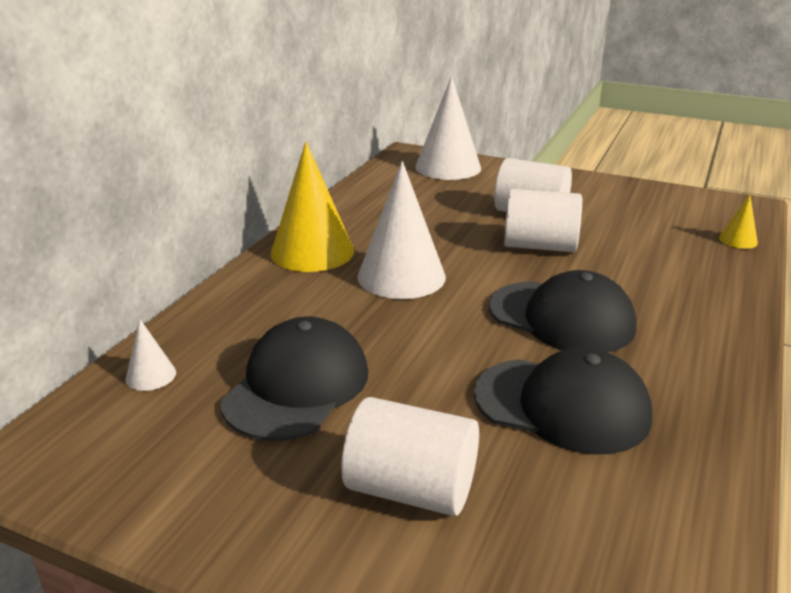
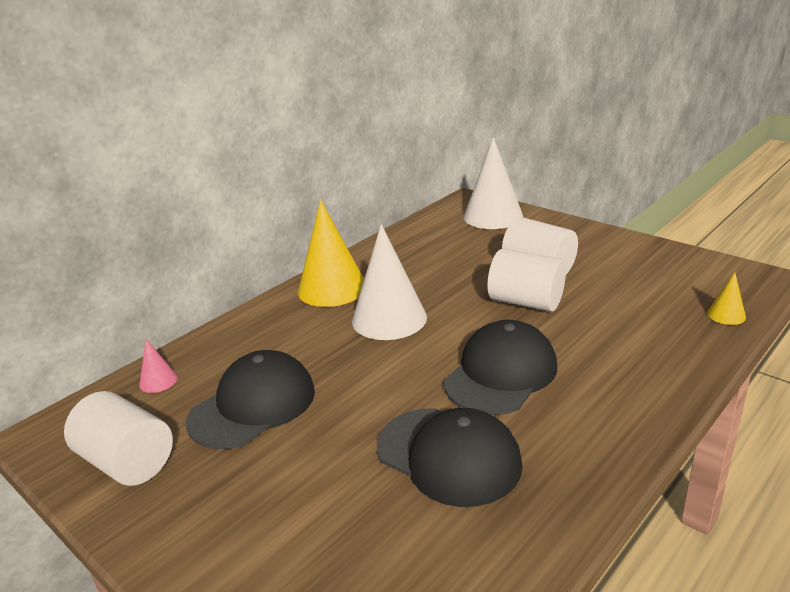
camera: 20 degrees right, 0 degrees up
white cone [126,319,176,391] -> pink cone [139,339,178,393]
white cylinder [341,397,479,516] -> white cylinder moved to [64,391,173,486]
black cap [489,270,637,352] -> black cap turned 105 degrees counterclockwise [444,320,557,415]

